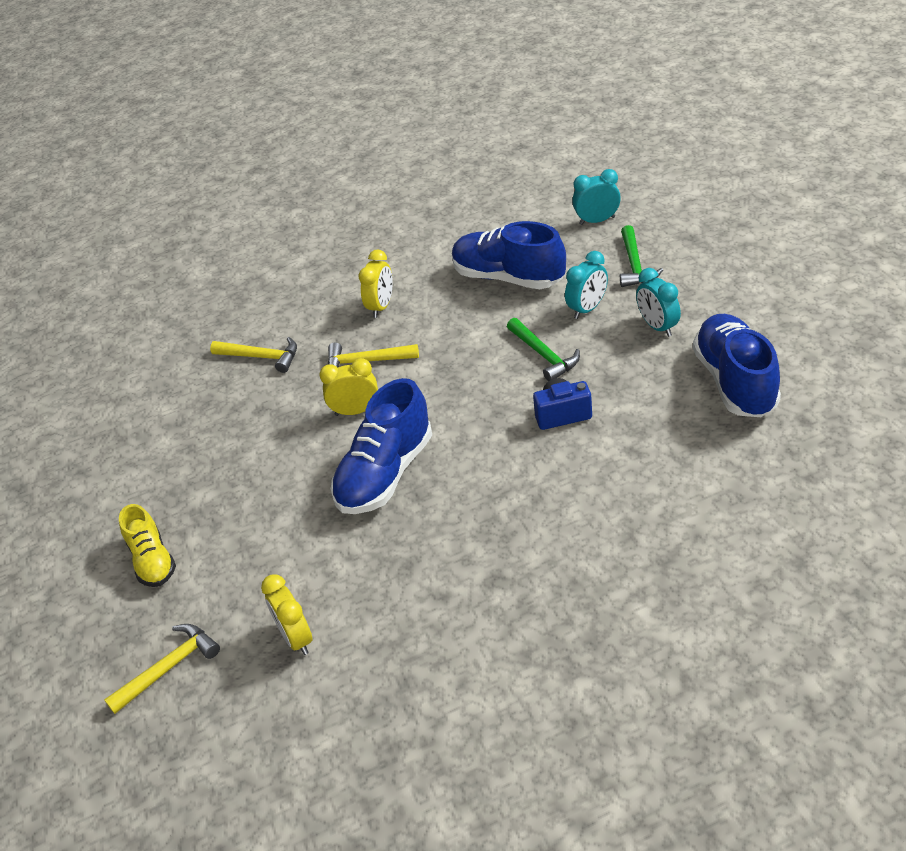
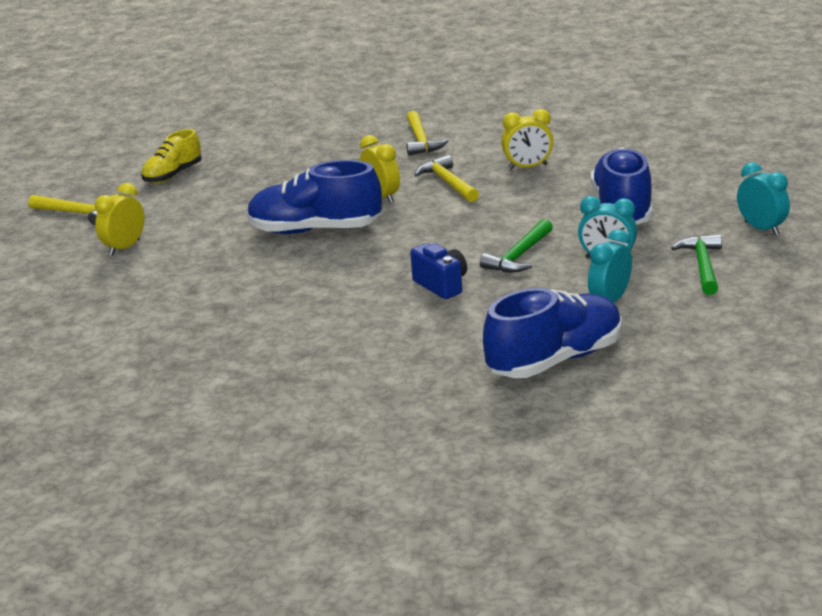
camera: 60 degrees right, 15 degrees down
green hammer [620,225,663,287] -> green hammer turned 120 degrees clockwise [671,234,722,295]

